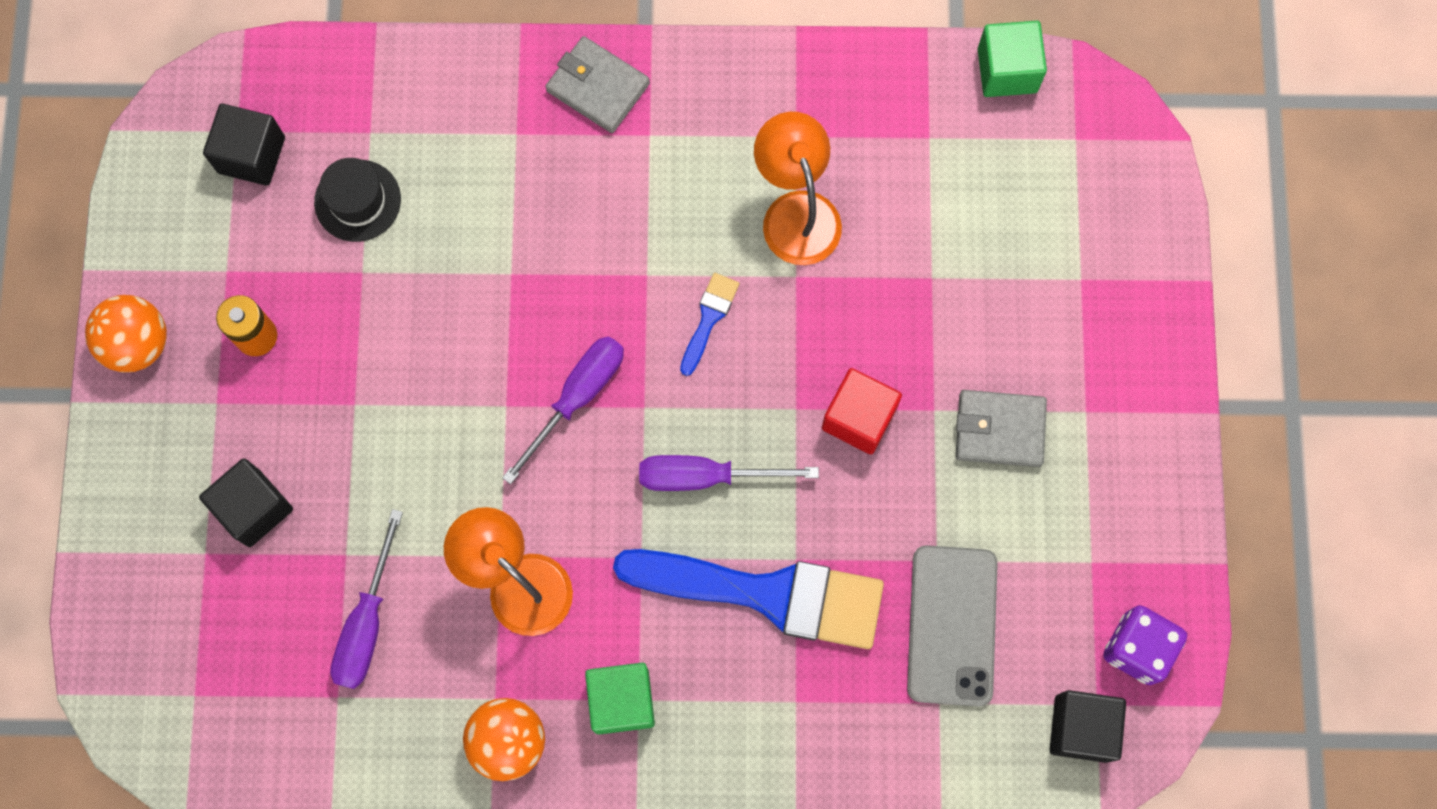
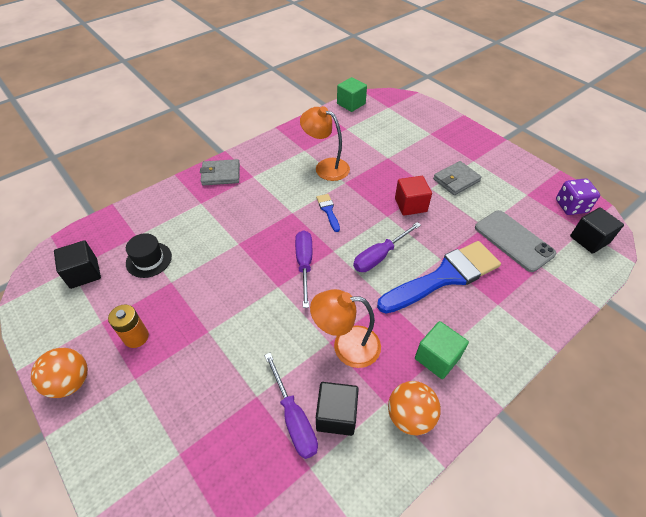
camera: 40 degrees left, 25 degrees down
black cube [199,458,293,547] -> black cube moved to [316,382,359,436]

